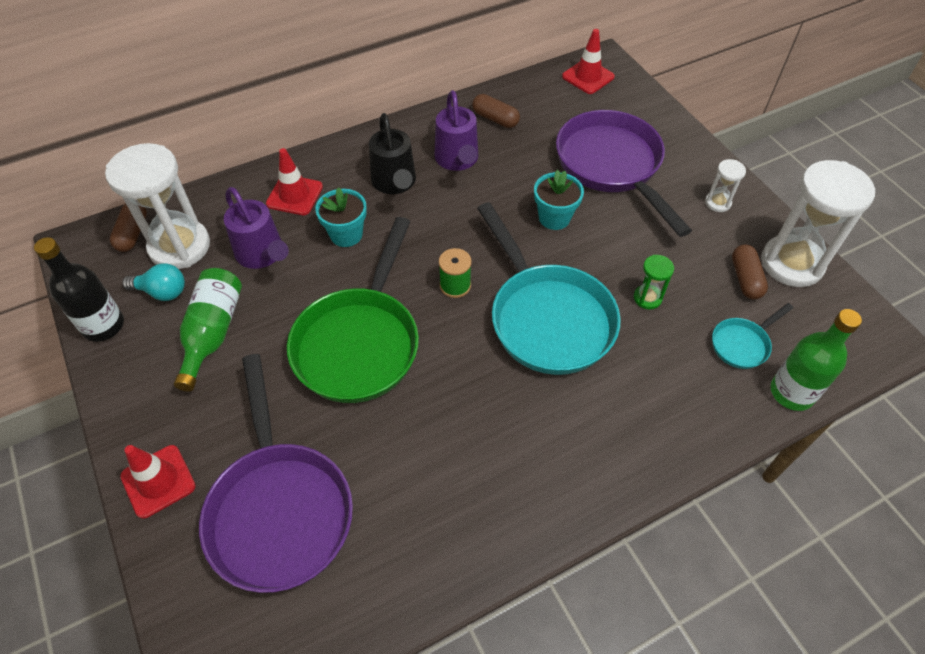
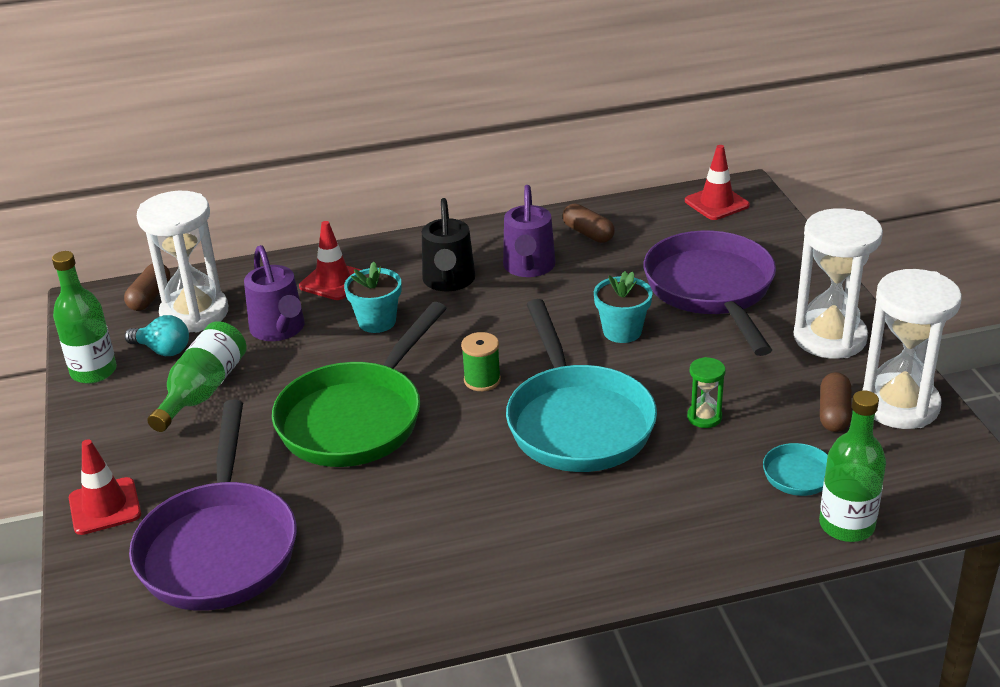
camera: 15 degrees right, 20 degrees down
black bottle [34,237,124,342] -> green bottle [52,251,117,384]
white hourglass [705,159,746,212] -> white hourglass [794,208,883,359], size x2.22

